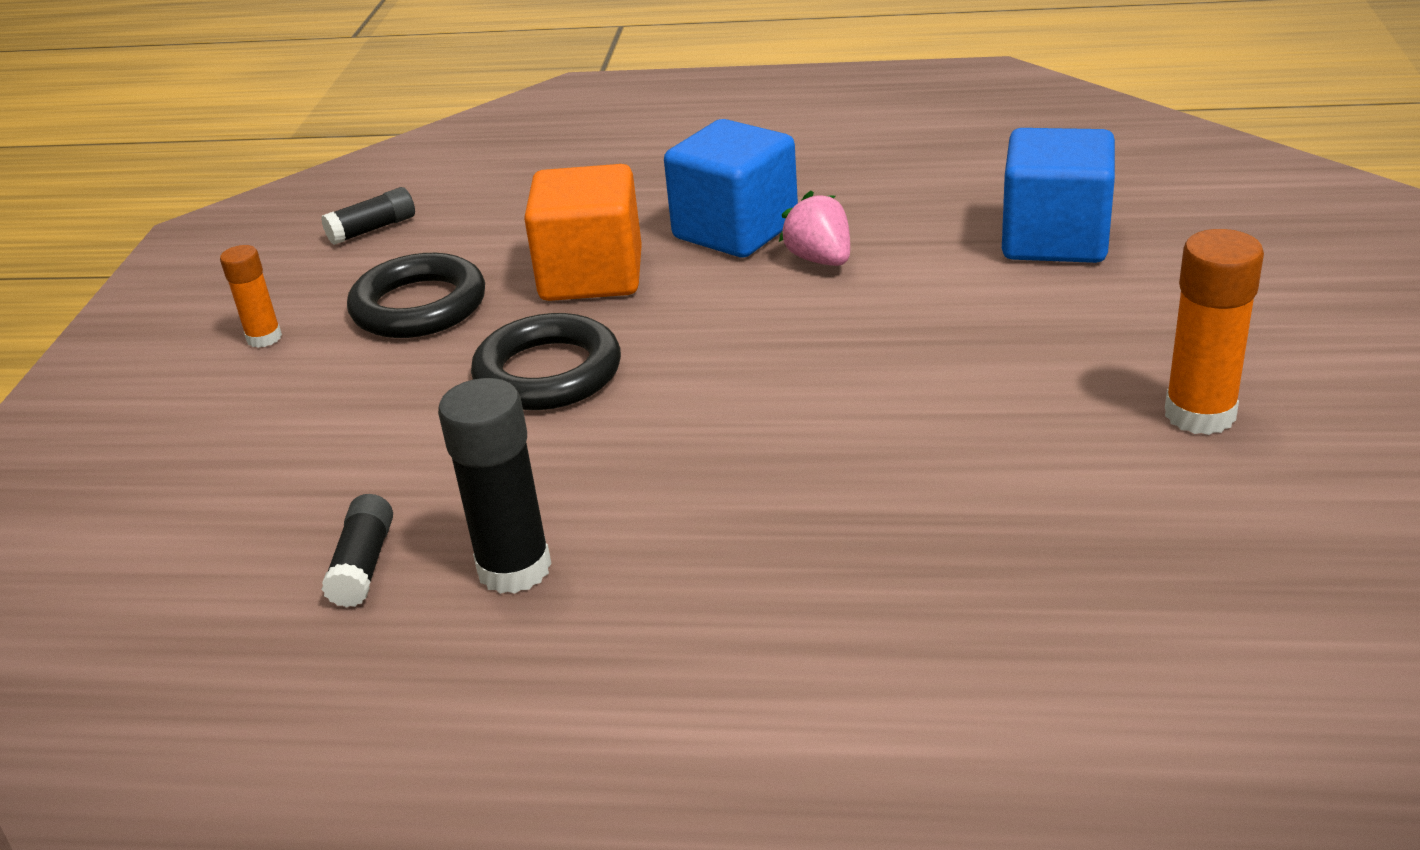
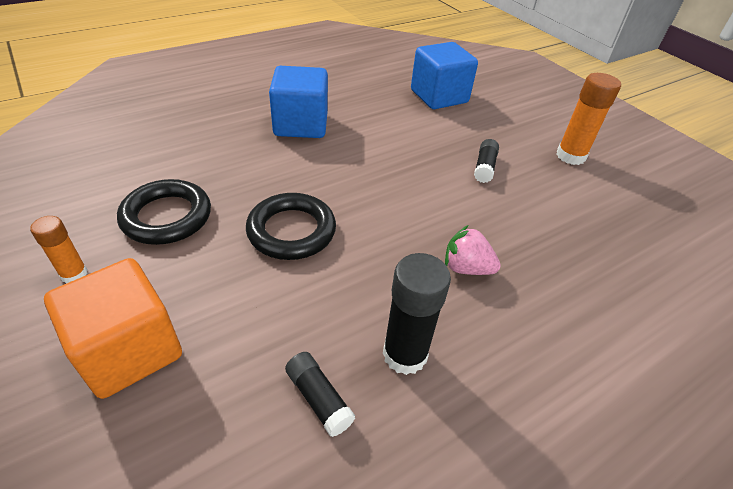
camera: 45 degrees left, 10 degrees up
black glue stick [321,187,415,245] -> black glue stick moved to [474,139,499,183]
orange cube [524,164,642,301] -> orange cube moved to [44,258,182,399]
pink strawberry [779,191,850,266] -> pink strawberry moved to [445,225,501,275]

